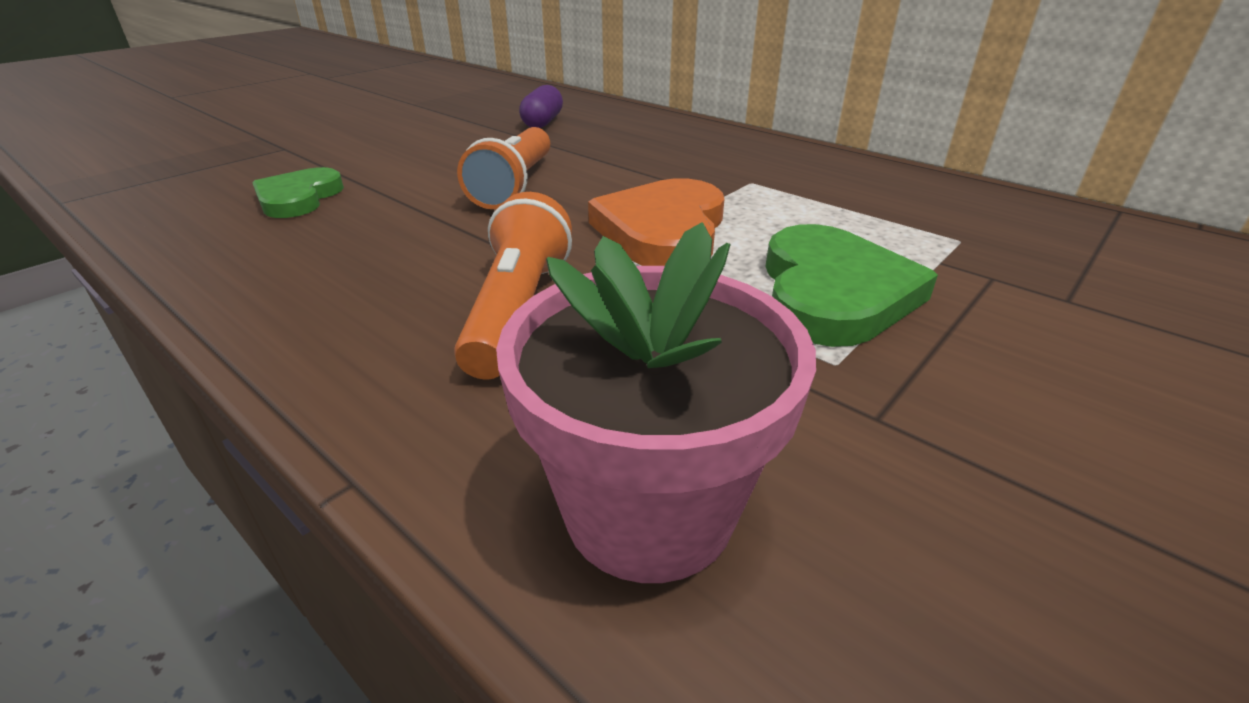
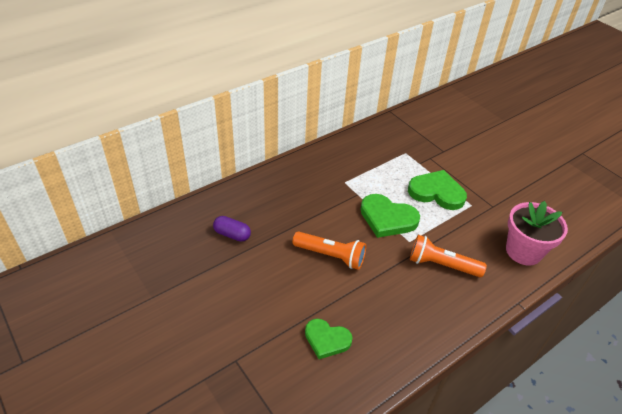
camera: 80 degrees left, 10 degrees up
orange heart [588,178,725,266] -> green heart [360,194,420,238]

